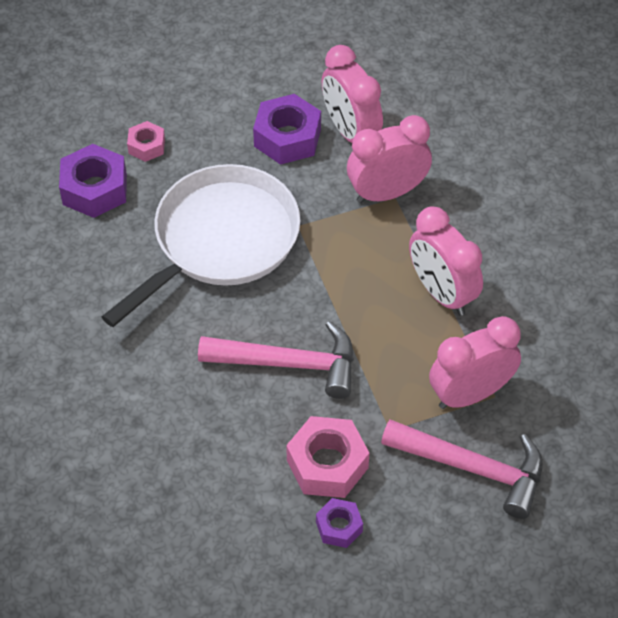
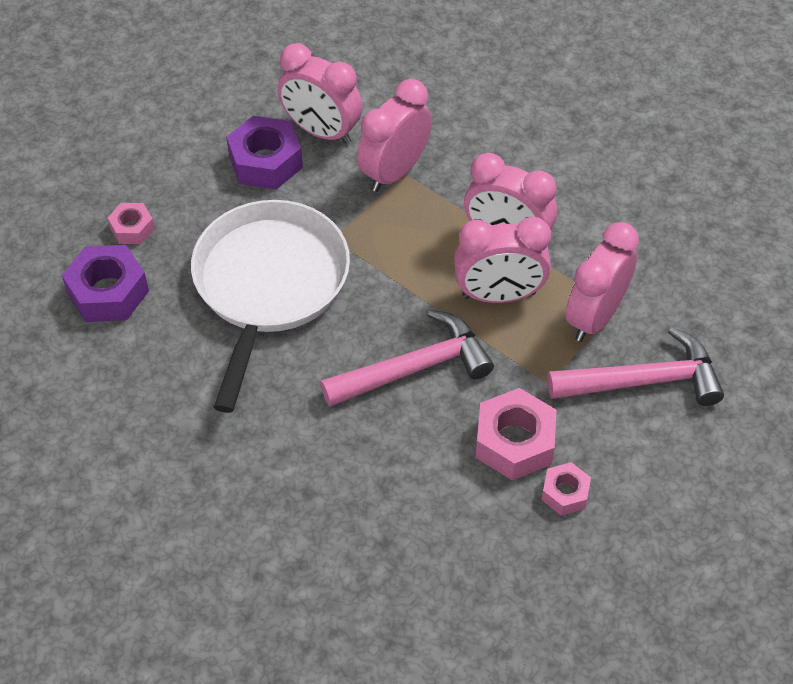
camera: 30 degrees left, 0 degrees up
purple nut [316,498,363,548] -> pink nut [541,462,591,515]
none -> pink clock [454,217,551,303]

